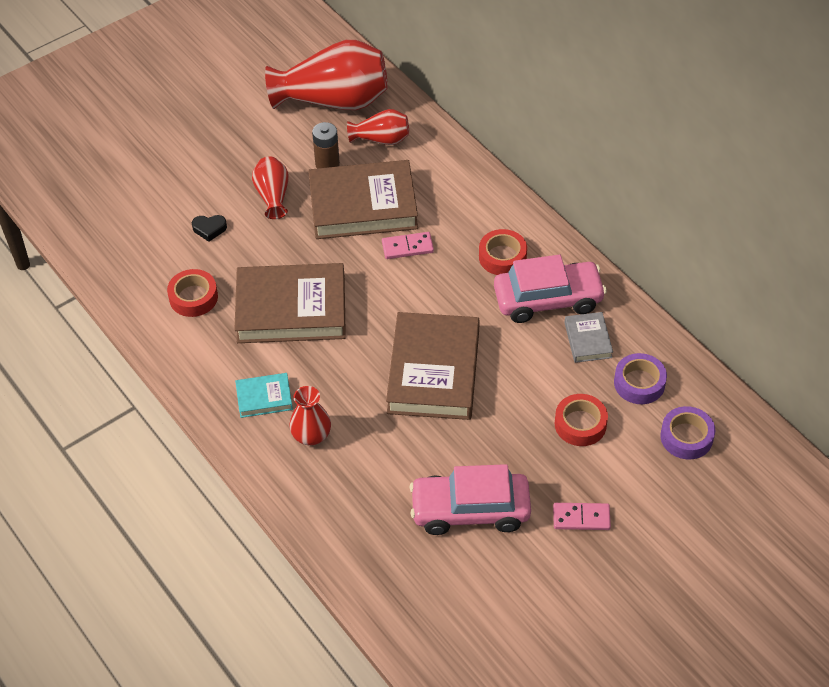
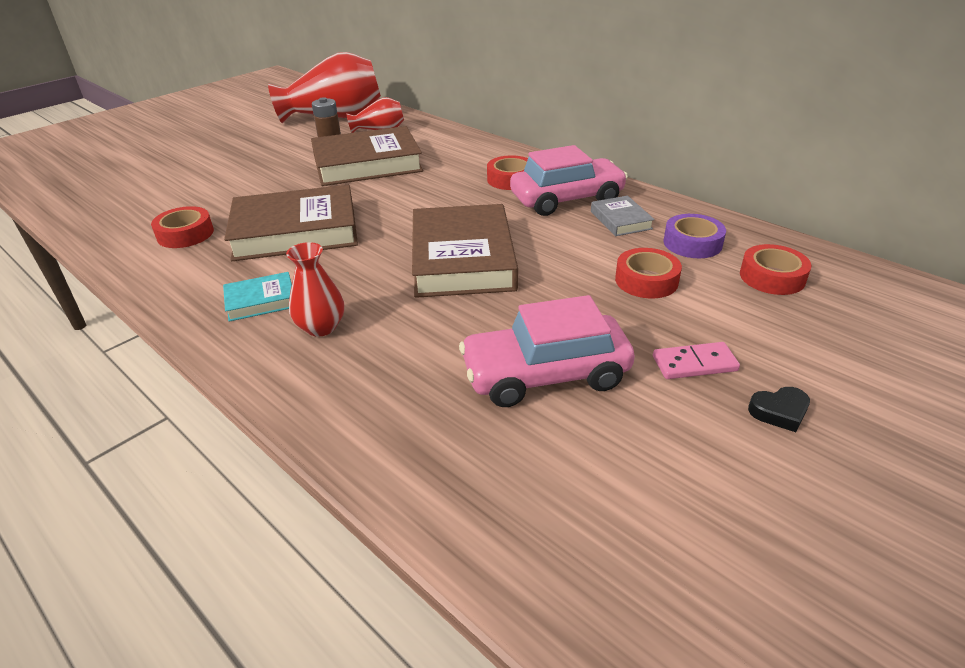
camera: 10 degrees left, 15 degrees down
black heart [192,215,227,242] -> black heart moved to [748,387,810,432]
red vase [252,157,289,219] -> none
pink domino [382,232,434,259] -> none
purple tape [660,406,715,459] -> red tape [740,244,812,295]

